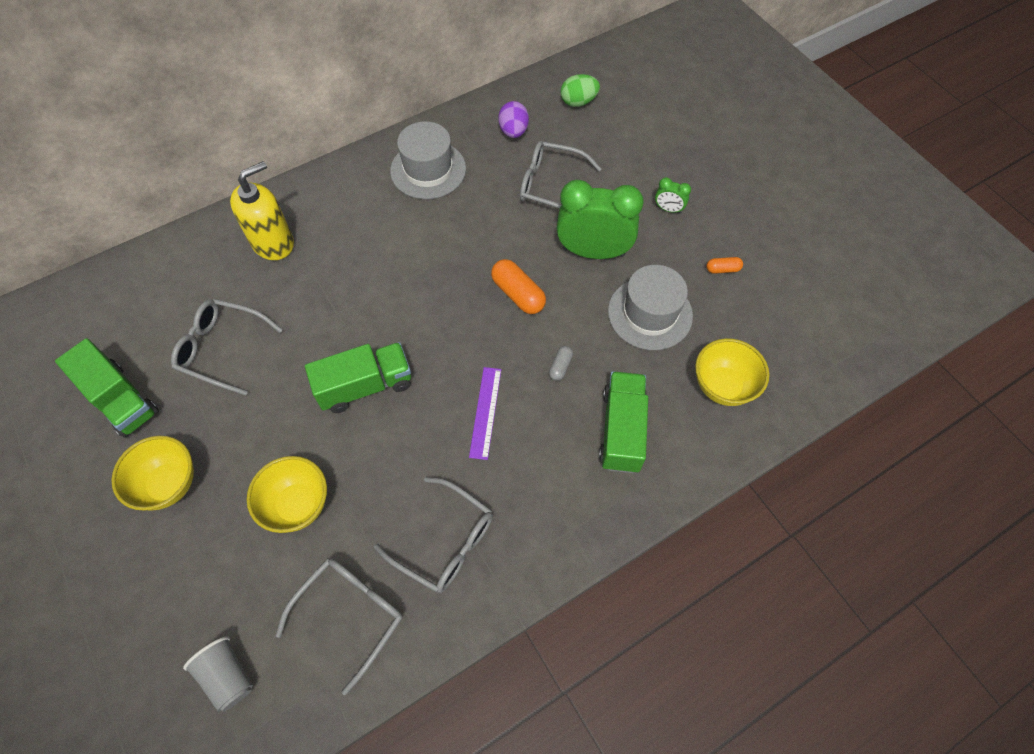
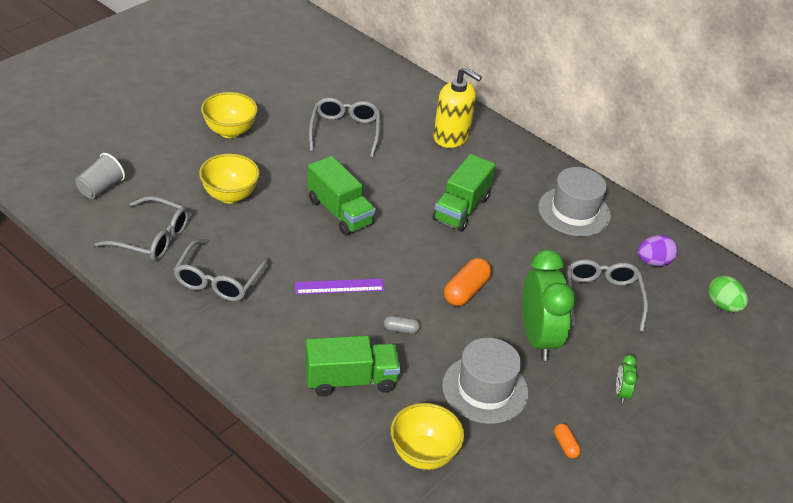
camera: 70 degrees right, 20 degrees down
green truck [55,338,159,438] -> green truck moved to [433,154,496,232]

